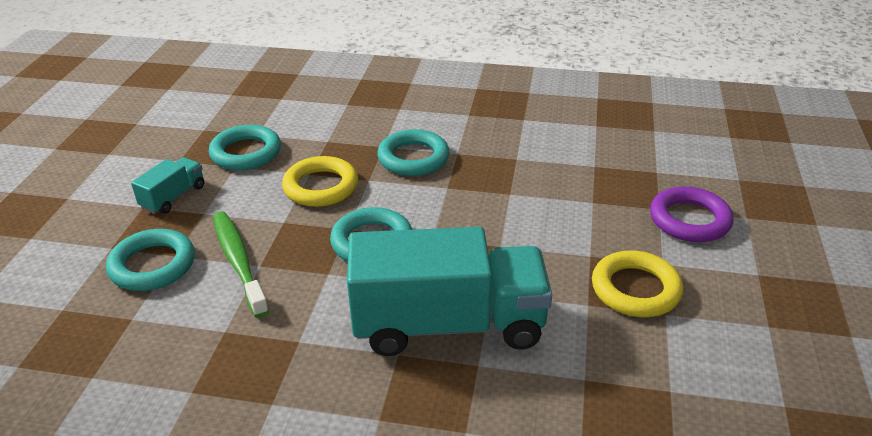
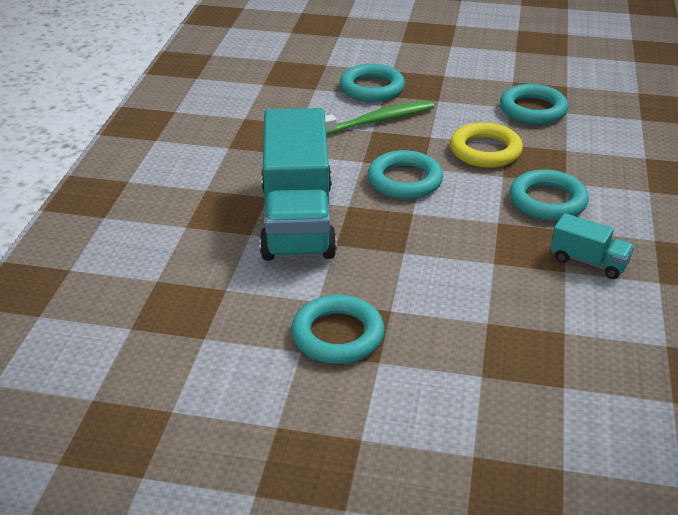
camera: 90 degrees right, 0 degrees up
turquoise truck [131,157,205,214] -> turquoise truck moved to [550,213,634,279]
yellow ring [592,250,683,317] -> turquoise ring [291,295,385,364]
purple ring [650,186,733,242] -> none

